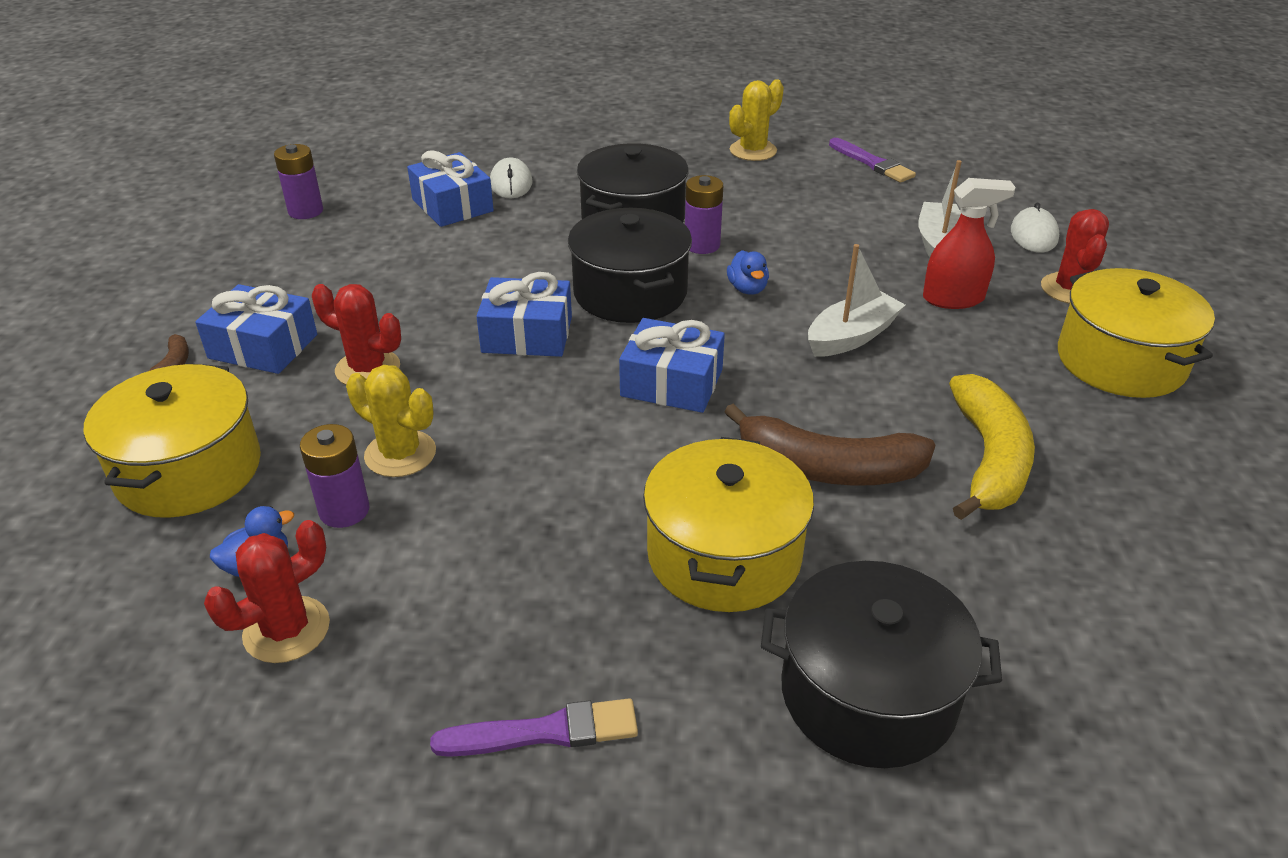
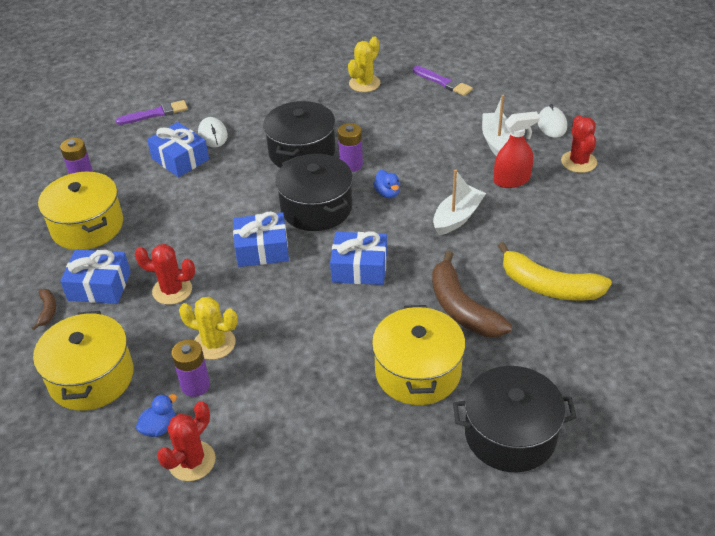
camera: 10 degrees left, 5 degrees up
purple brush [430,698,638,757] -> purple brush moved to [116,100,188,125]
brown banana [725,403,935,486] -> brown banana turned 60 degrees clockwise [432,250,512,337]
yellow banana [949,374,1035,520] -> yellow banana turned 120 degrees clockwise [498,242,612,301]
yellow pot [1058,268,1215,398] -> yellow pot moved to [38,172,123,250]

